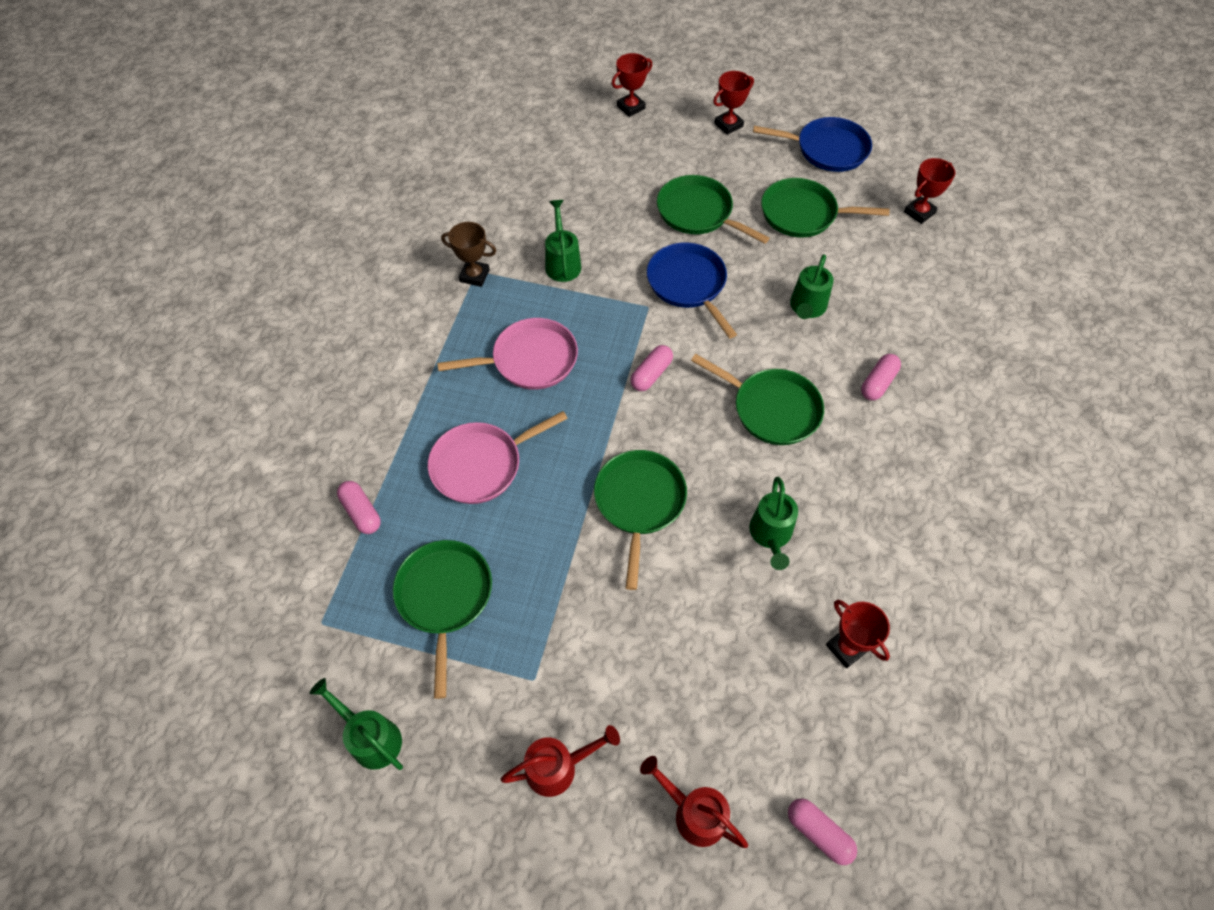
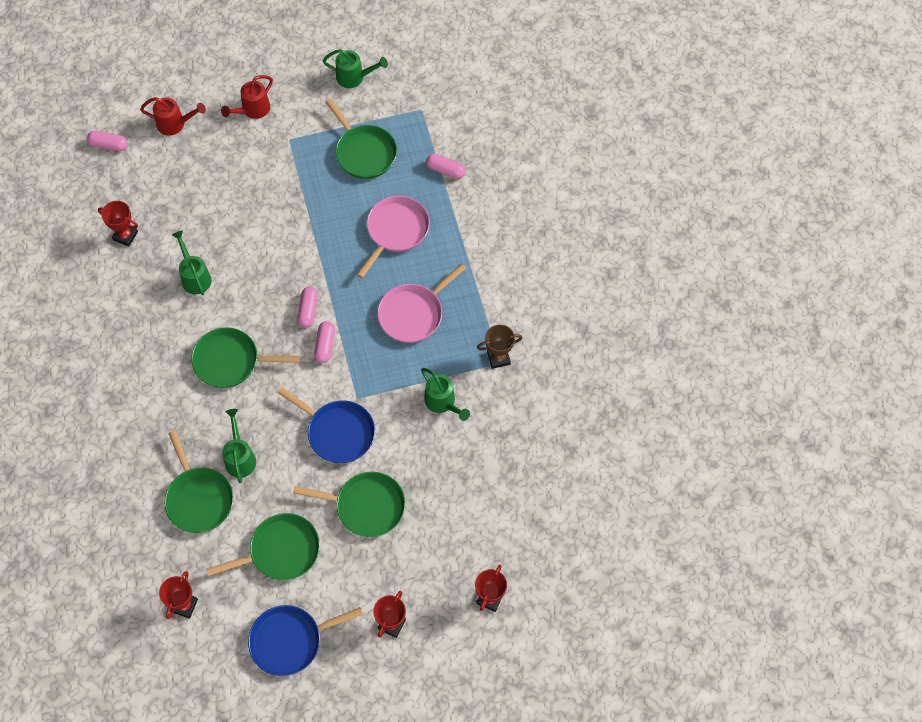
camera: 150 degrees right, 5 degrees up
green pan [594,450,687,590] -> green pan moved to [164,430,234,533]
pink capsule [861,354,901,400] -> pink capsule moved to [297,287,318,327]

